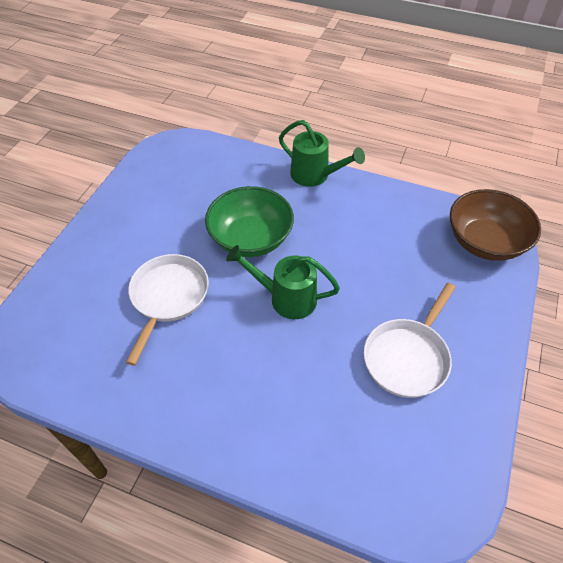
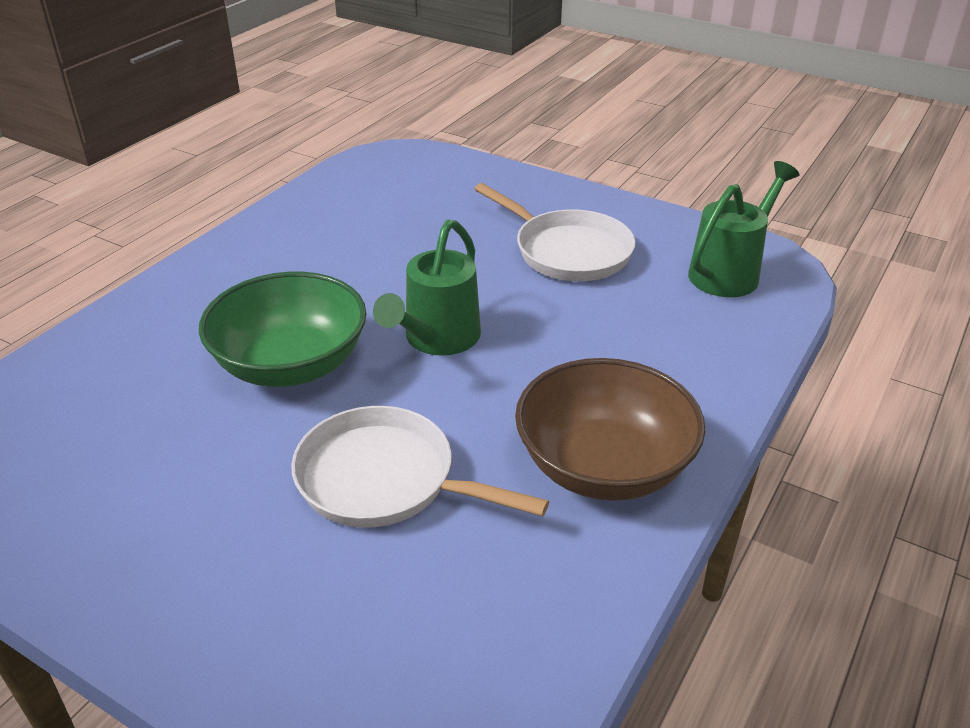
camera: 80 degrees left, 15 degrees down
green watering can [279,120,365,187] -> green watering can moved to [688,161,799,297]
brown bowl [450,189,541,261] -> brown bowl moved to [515,358,705,501]

